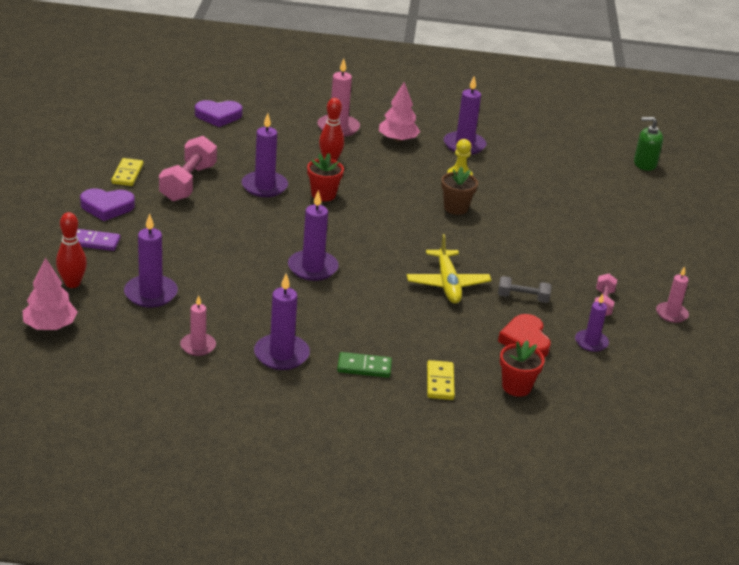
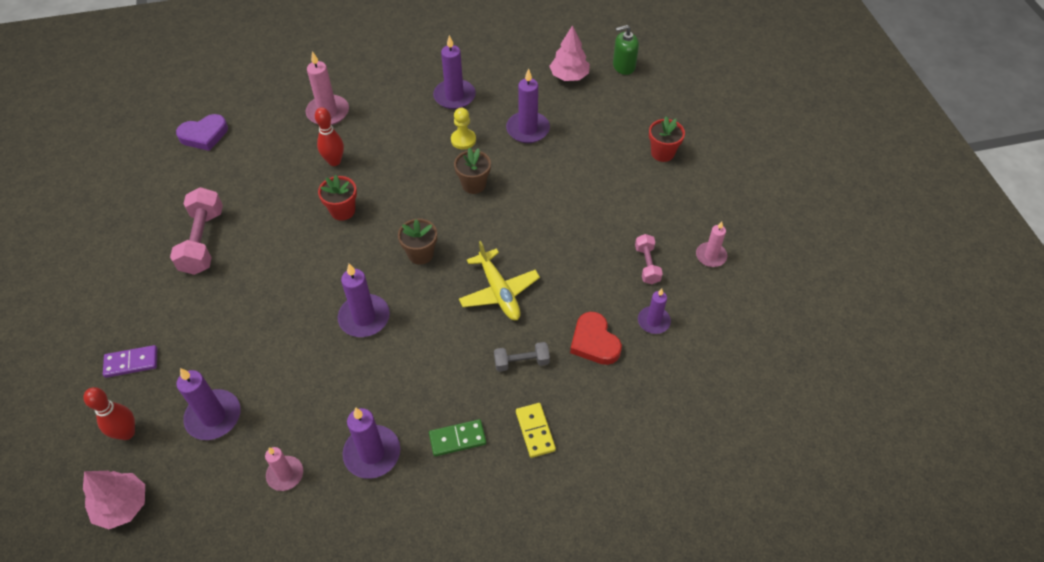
camera: 15 degrees left, 20 degrees up
purple heart [80,188,135,221] -> none
yellow domino [111,158,143,186] -> none
purple candle [242,113,288,197] -> purple candle moved to [506,68,550,143]
pink tree [379,82,420,142] -> pink tree moved to [550,25,590,81]
grey dumbbell [498,276,552,303] -> grey dumbbell moved to [494,342,550,372]
red flower pot [500,340,545,397] -> red flower pot moved to [649,116,685,162]
none -> brown flower pot [398,219,437,265]

